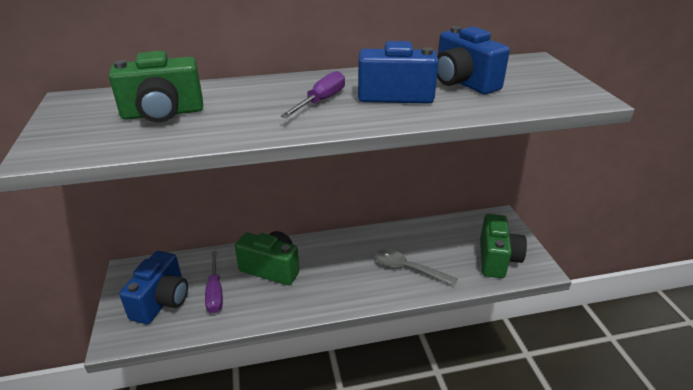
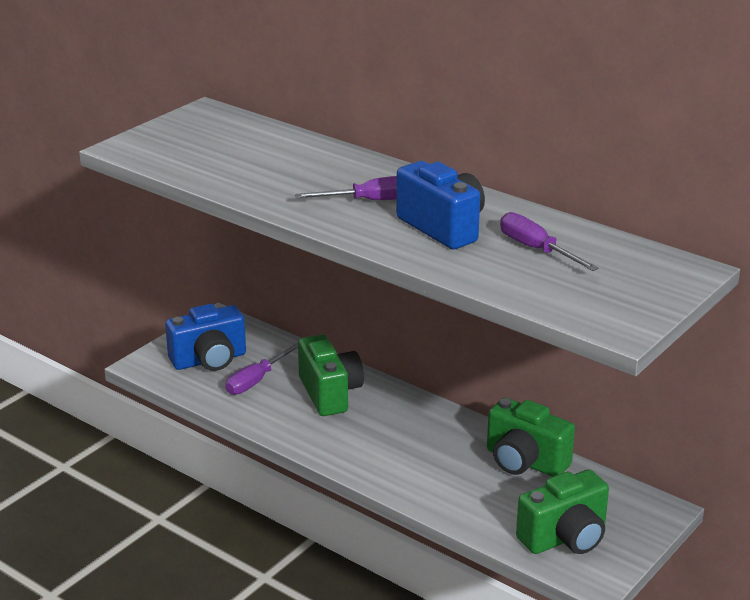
camera: 50 degrees right, 5 degrees down
green camera [109,51,203,122] -> green camera moved to [487,398,575,477]
grey spoon [375,249,458,286] -> none
blue camera [437,26,510,94] -> purple screwdriver [500,212,599,271]

